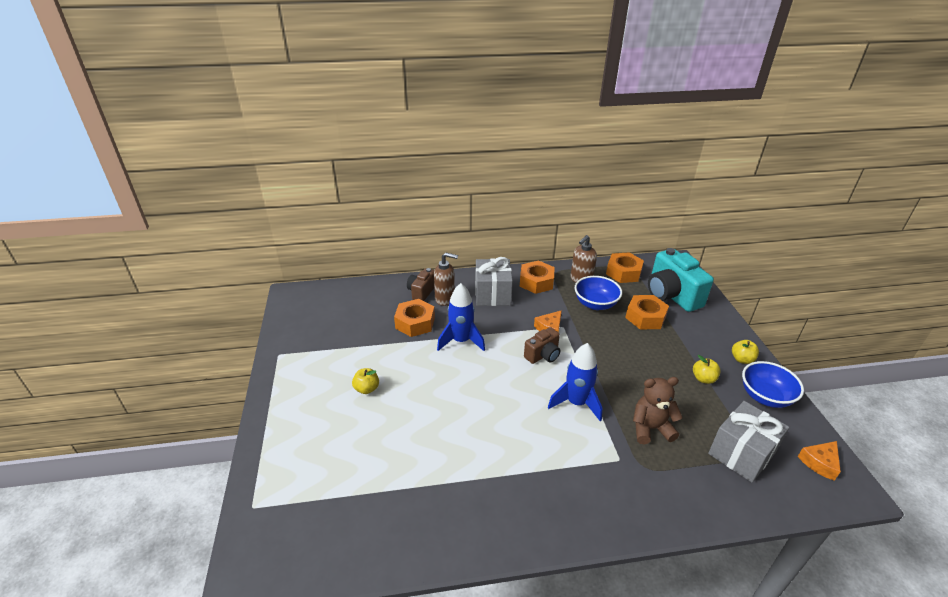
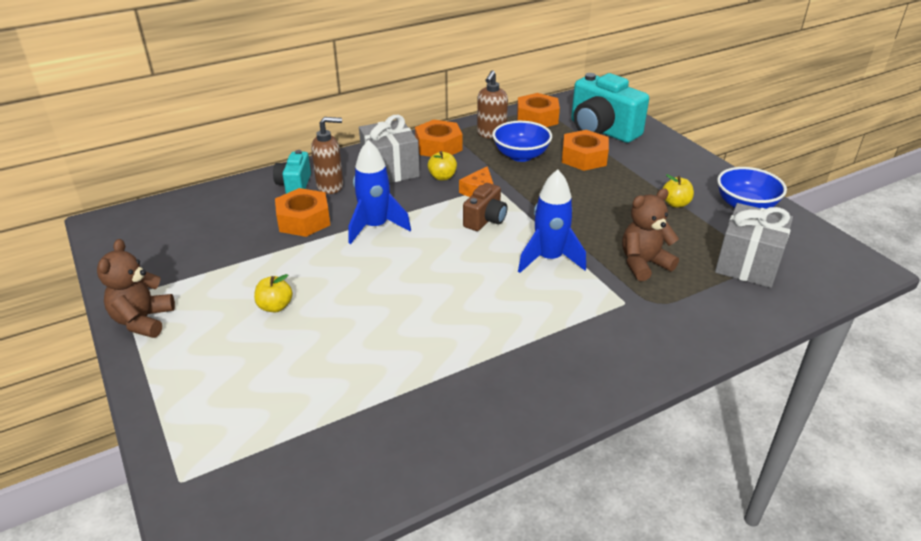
camera: 20 degrees left, 0 degrees up
brown camera [407,268,434,301] -> turquoise camera [273,150,311,194]
yellow apple [732,340,759,364] -> yellow apple moved to [428,151,457,181]
orange cheese [798,441,841,481] -> none
none -> brown teddy bear [97,239,175,338]

